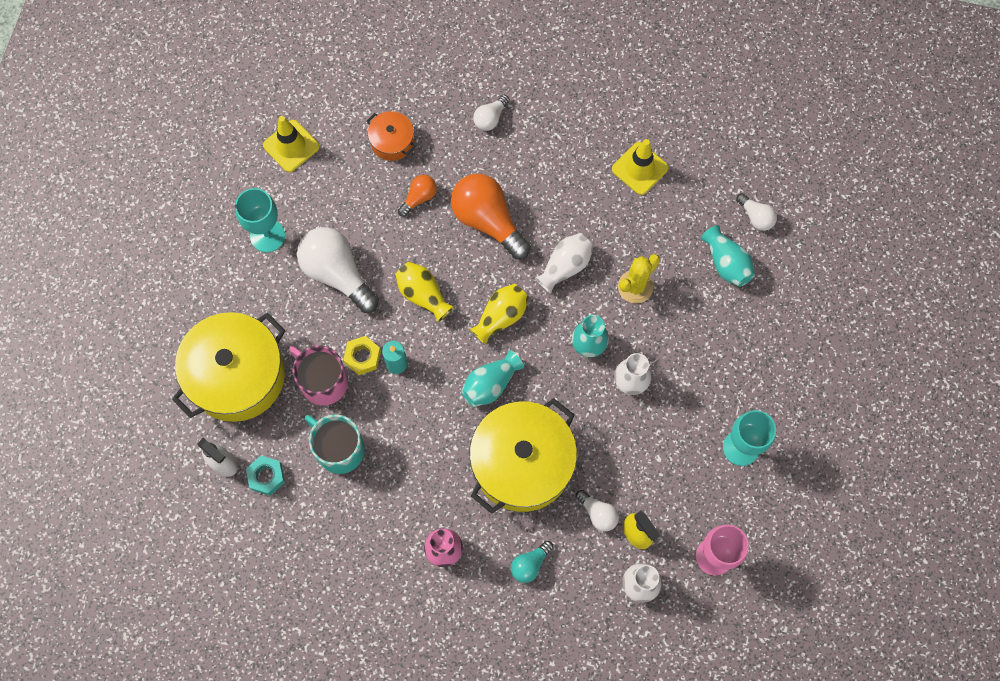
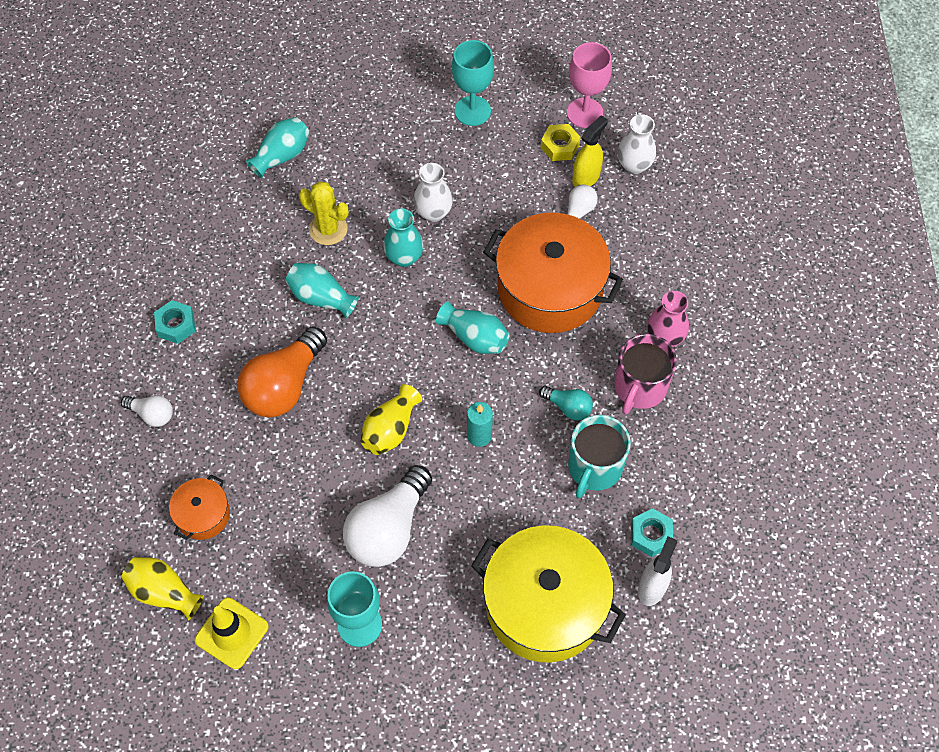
camera: 105 degrees left, 10 degrees down
pink mug [289,345,348,406] -> pink mug moved to [614,334,677,415]
yellow nut [343,336,381,375] -> yellow nut moved to [541,124,580,161]
orange light bulb [398,175,437,217] -> none
yellow pot [469,398,577,514] -> orange pot [483,213,623,333]
yellow vase [470,284,529,345] -> yellow vase moved to [121,557,204,620]
turquoise light bulb [511,541,554,583] -> turquoise light bulb moved to [539,386,593,420]
white vase [535,233,594,293] -> turquoise vase [285,263,359,318]
yellow traffic cone [612,139,669,195] -> none
white light bulb [736,193,777,231] -> none
none -> turquoise nut [154,300,195,344]

